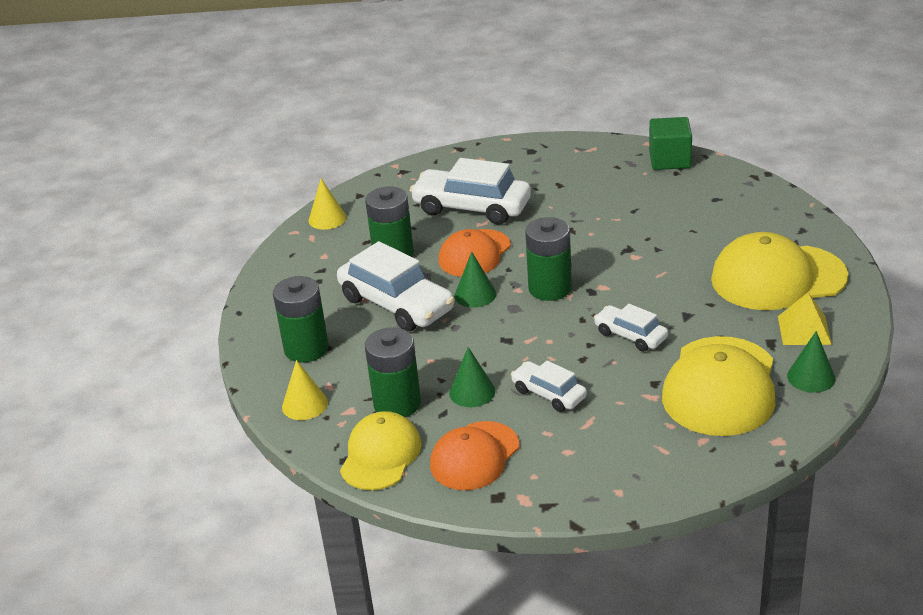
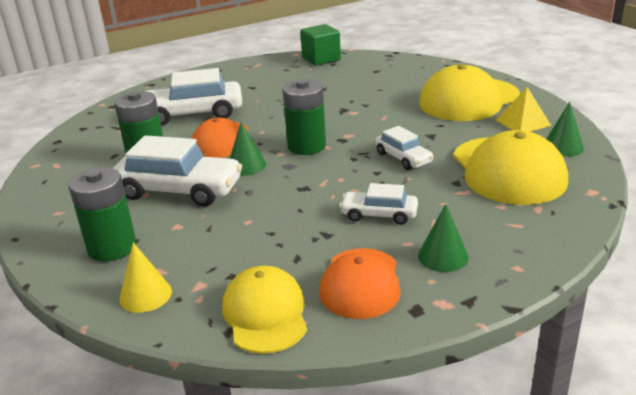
camera: 30 degrees left, 5 degrees down
yellow cone [309,179,347,230] -> none
green battery [365,327,421,417] -> none
green cone [449,347,495,407] -> green cone moved to [418,204,469,272]
white car [594,304,668,352] -> white car turned 135 degrees counterclockwise [375,126,434,170]

